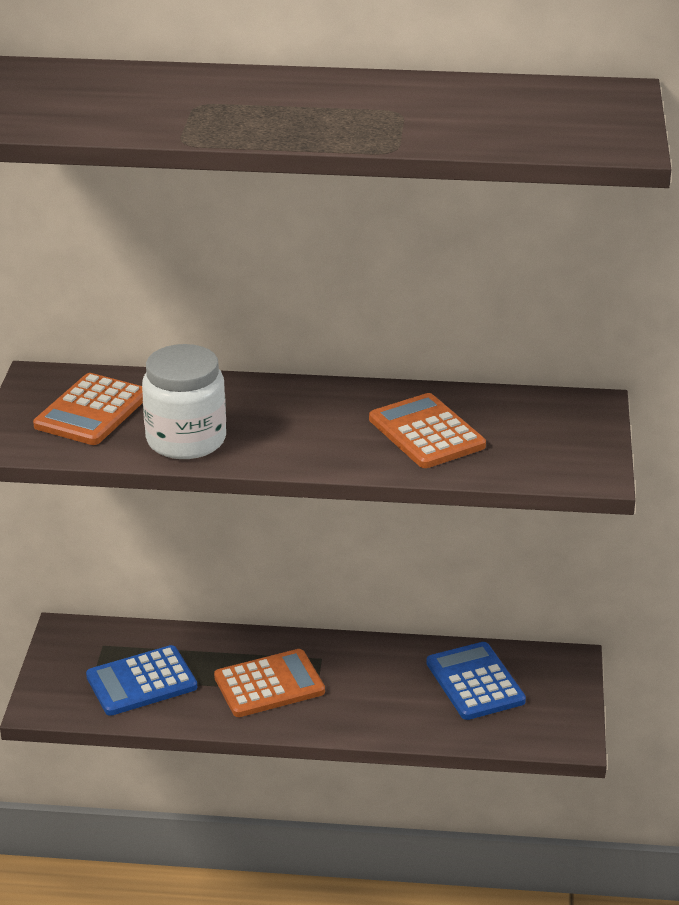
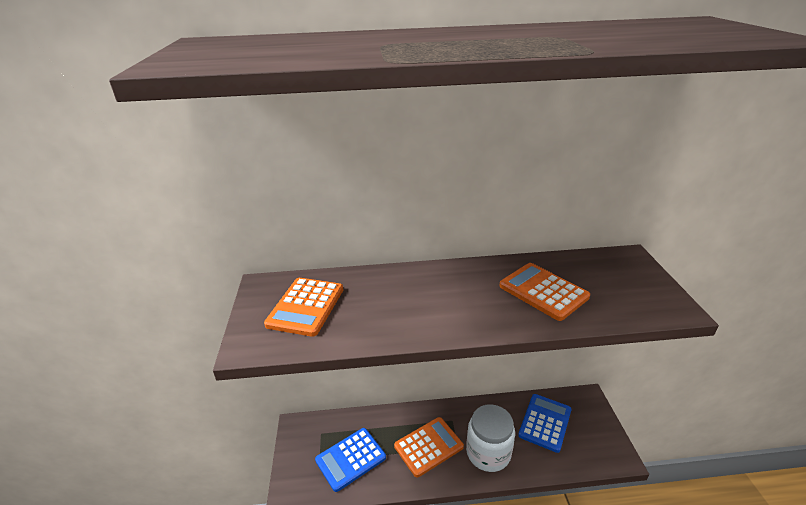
camera: 10 degrees left, 0 degrees up
white jar [142,344,226,459] -> white jar moved to [466,404,515,472]
blue calculator [426,642,526,720] -> blue calculator turned 60 degrees clockwise [518,394,572,453]

